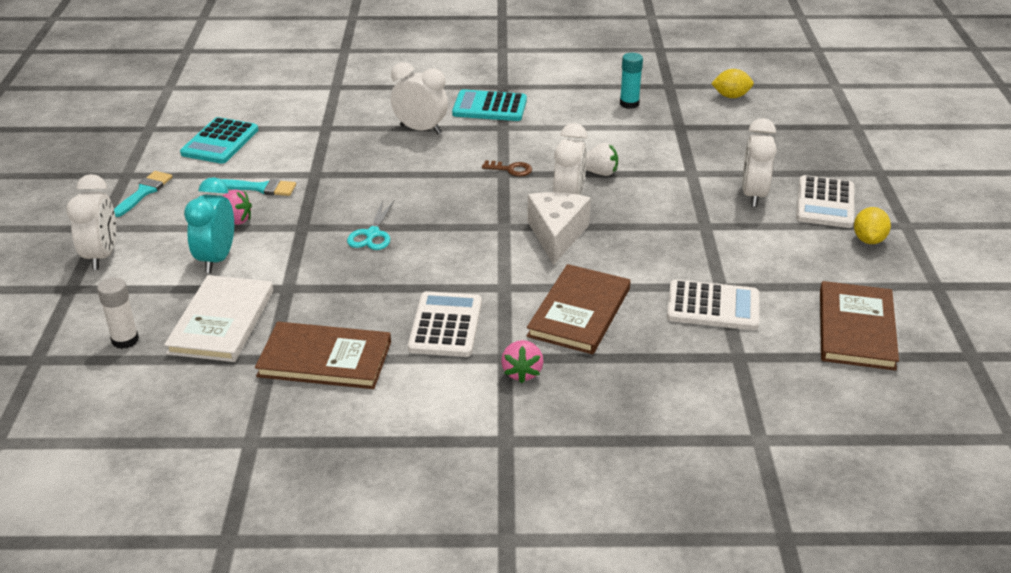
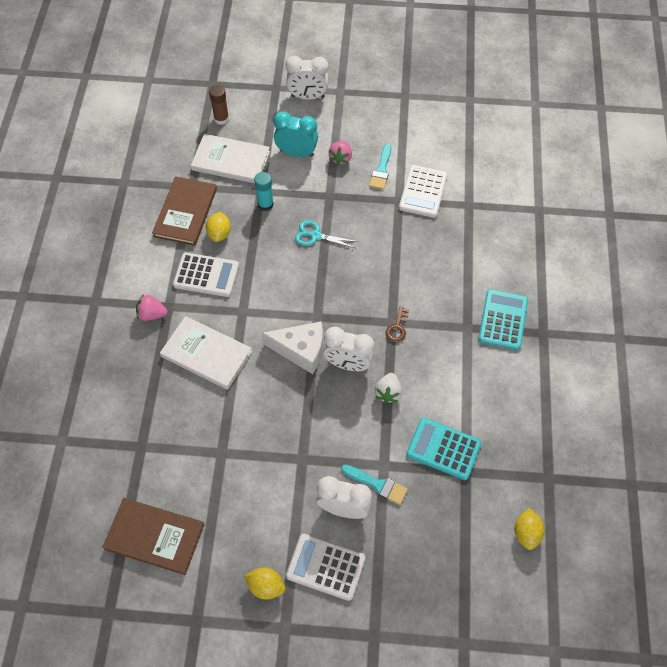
camera: 95 degrees right, 25 degrees up
white glue stick [97,277,139,349] -> brown glue stick [209,85,229,125]
turquoise brush [114,171,172,217] -> turquoise brush moved to [341,464,408,505]
turquoise calculator [180,117,258,164] -> turquoise calculator moved to [406,417,482,480]
white clock [391,62,448,134] -> none
brown book [527,264,631,354] -> white book [160,316,252,390]
turquoise glue stick [620,53,643,109] -> turquoise glue stick moved to [254,172,274,211]
white calculator [667,279,759,330] -> white calculator moved to [399,165,447,218]
none -> yellow lemon [206,212,231,242]

